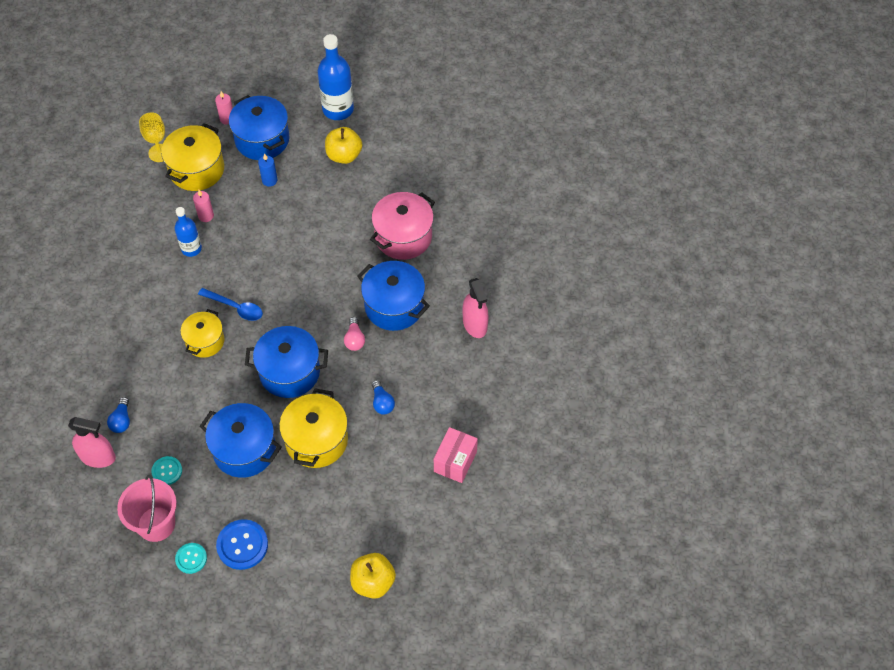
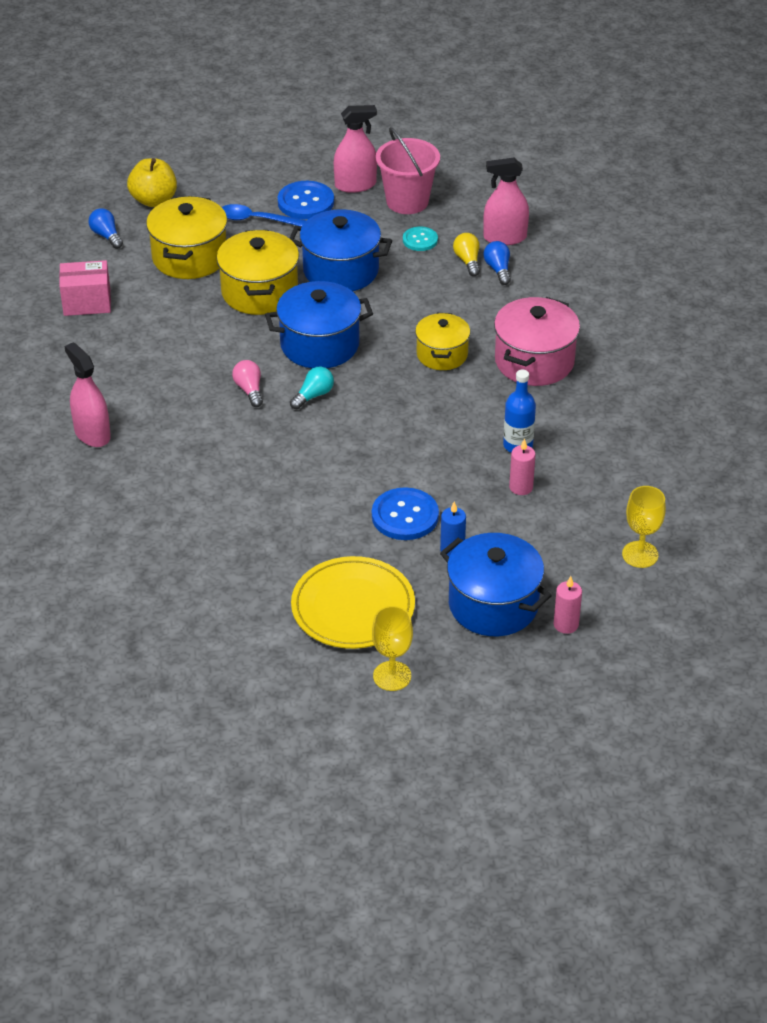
camera: 165 degrees right, 15 degrees down
yellow pot [161,123,224,191] -> yellow pot moved to [146,196,227,279]
turquoise button [175,543,207,574] -> pink spray bottle [334,105,377,193]
blue spoon [198,288,263,321] -> blue spoon moved to [222,204,307,227]
blue bottle [317,34,354,120] -> yellow goblet [372,606,413,691]
yellow apple [325,127,362,164] -> yellow plate [291,556,415,649]
blue pot [357,261,430,331] -> none
pink pot [370,192,435,260] -> pink pot moved to [494,297,580,386]
blue light bulb [372,380,395,415] -> blue light bulb moved to [88,208,123,249]
pink box [434,427,478,483] -> pink box turned 75 degrees clockwise [59,260,111,316]
none -> turquoise light bulb [290,367,334,409]
none -> blue button [372,487,439,540]
none -> yellow light bulb [453,233,480,276]

